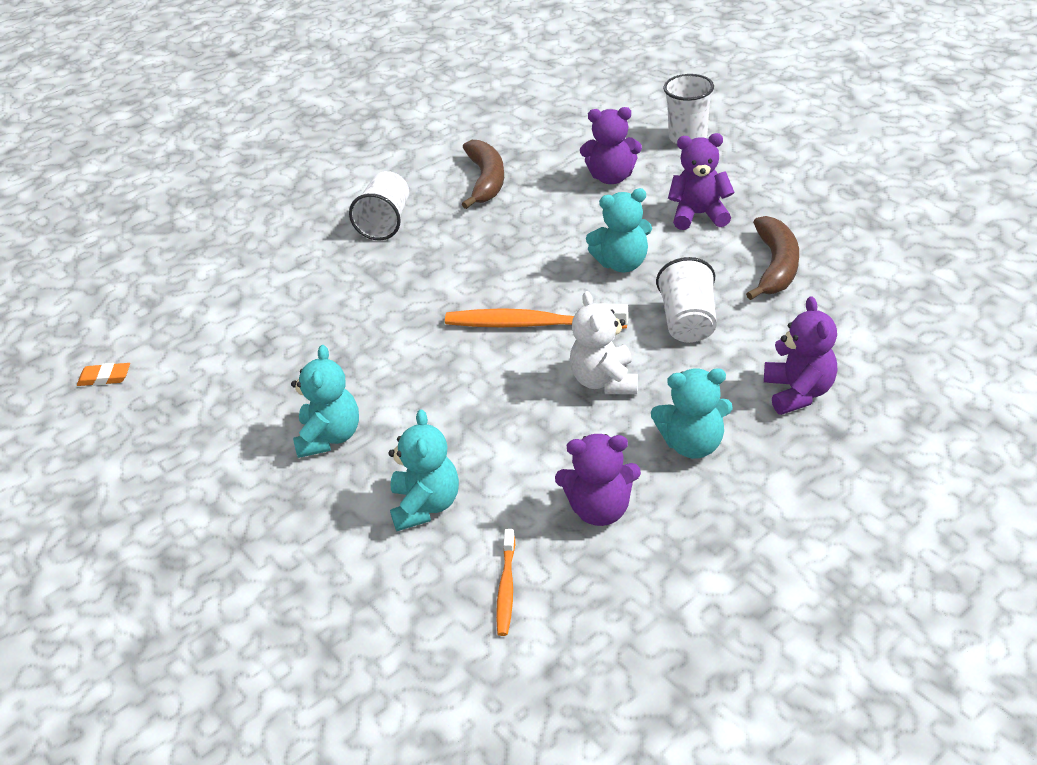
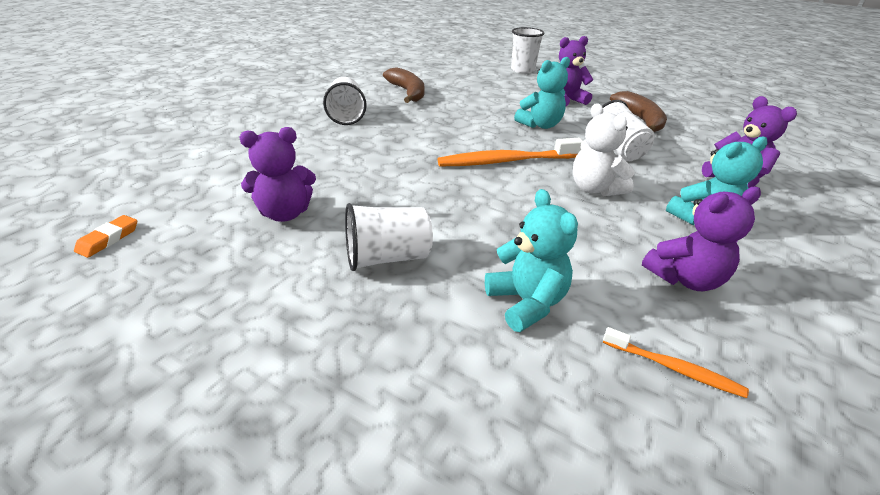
camera: 25 degrees left, 5 degrees down
orange eraser [77,363,130,386] -> orange eraser turned 45 degrees counterclockwise [74,215,137,258]
turquoise teddy bear [291,345,359,458] -> white cup [345,203,433,271]
orange toothbrush [496,529,515,636] -> orange toothbrush turned 45 degrees counterclockwise [603,327,749,398]
purple teddy bear [580,107,642,184] -> purple teddy bear moved to [240,127,316,222]

